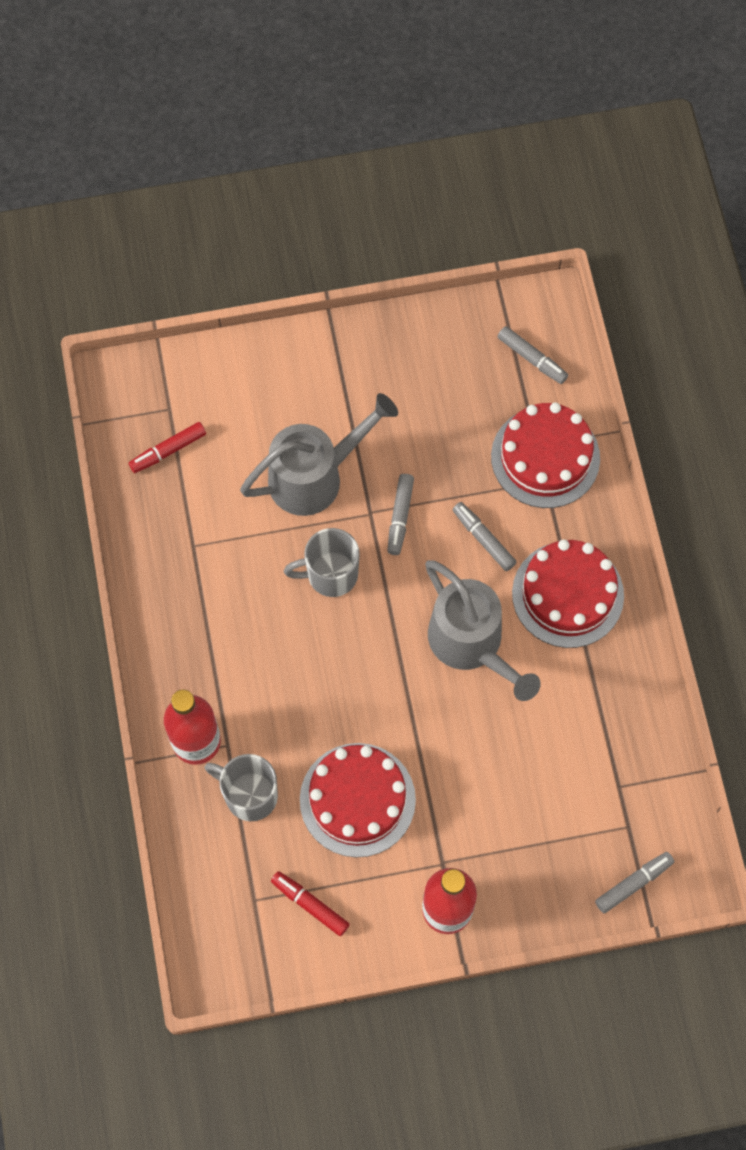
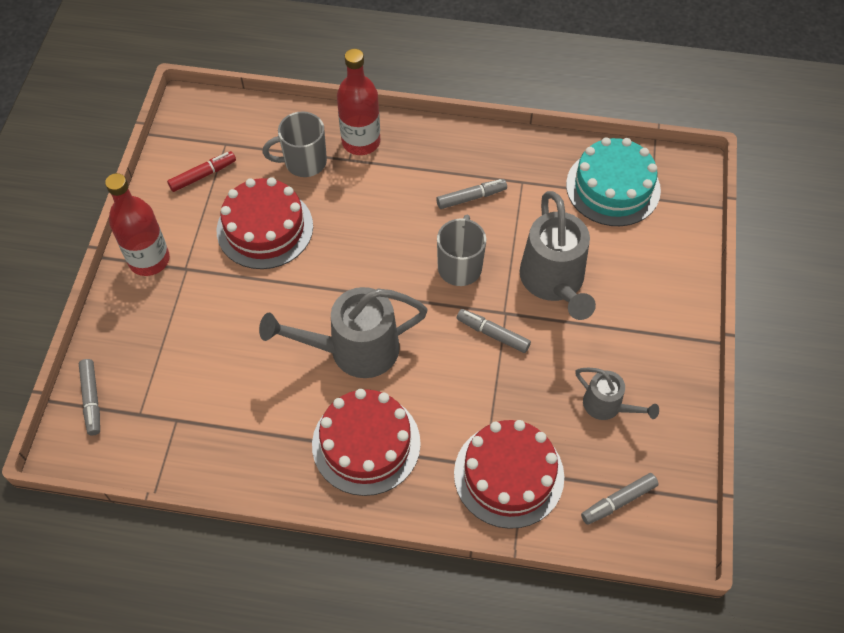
camera: 110 degrees right, 10 degrees down
red marker [129,422,206,473] -> turquoise cake [566,137,661,226]
grey mug [205,754,278,821] -> grey mug turned 150 degrees counterclockwise [262,111,327,177]
grey marker [452,502,516,571] -> grey marker moved to [436,179,507,209]
none -> grey watering can [575,368,659,420]

